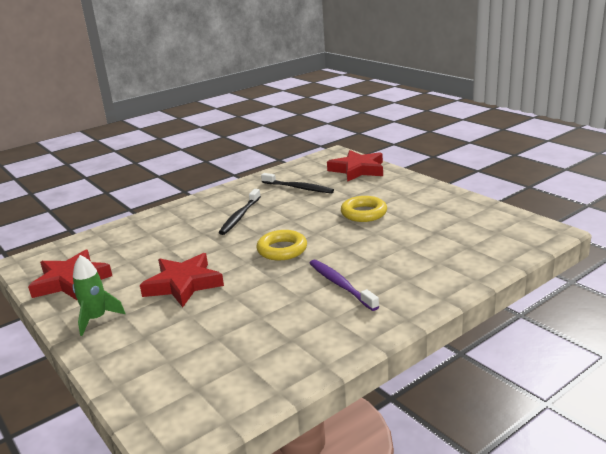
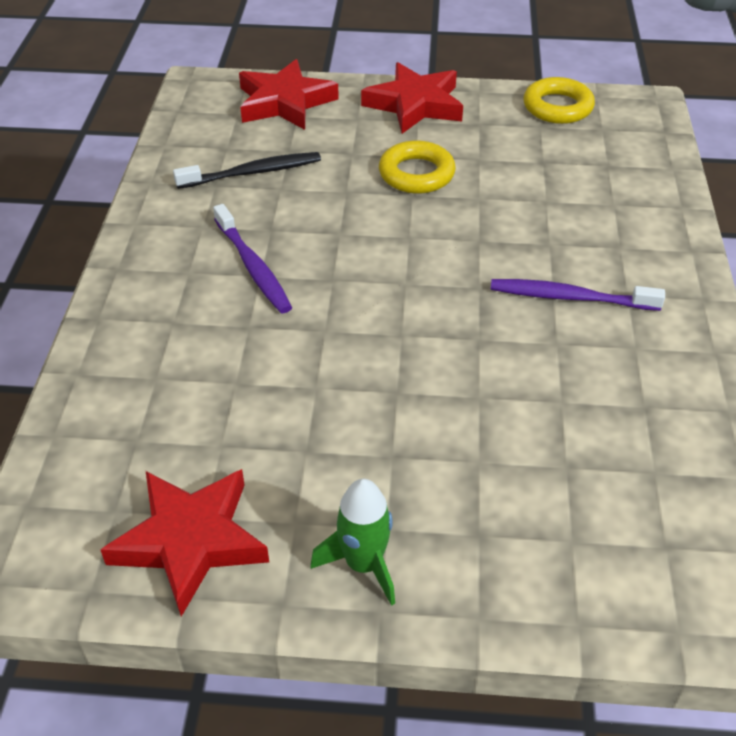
camera: 50 degrees left, 20 degrees up
red star [140,253,224,307] -> red star moved to [361,62,463,134]
black toothbrush [219,189,261,235] -> purple toothbrush [213,204,292,313]
yellow ring [256,230,307,261] -> yellow ring moved to [524,77,595,124]

